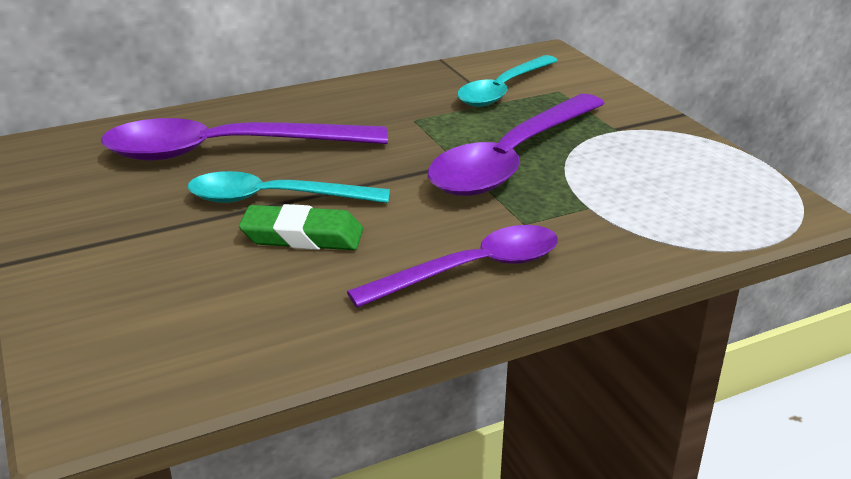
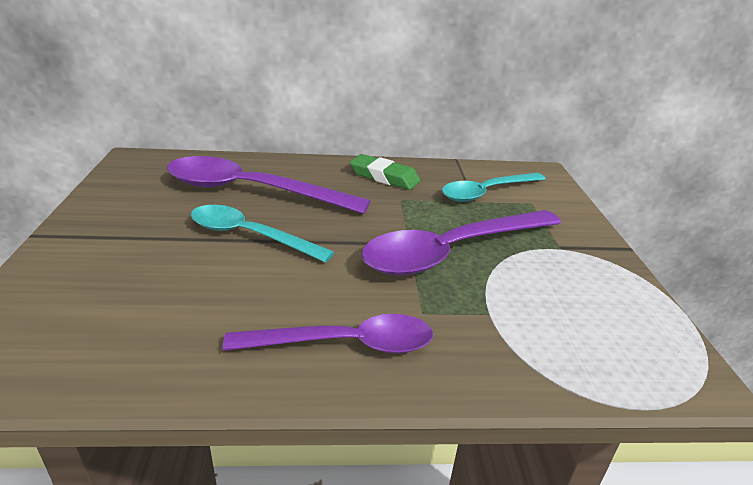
camera: 20 degrees right, 0 degrees up
green eraser [239,204,363,250] -> green eraser moved to [350,154,420,190]

